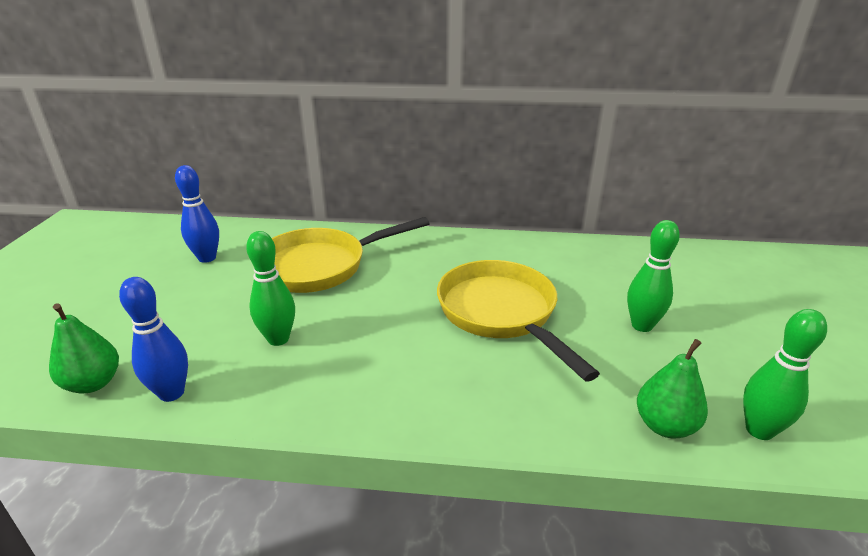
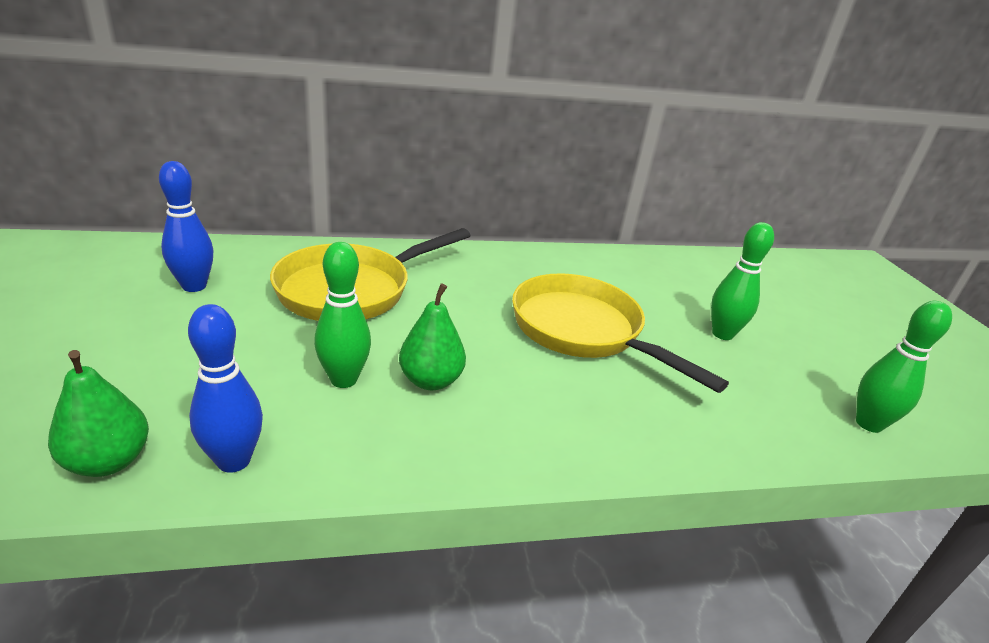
camera: 20 degrees left, 0 degrees up
green pear [637,339,708,438] -> green pear moved to [399,283,466,390]

